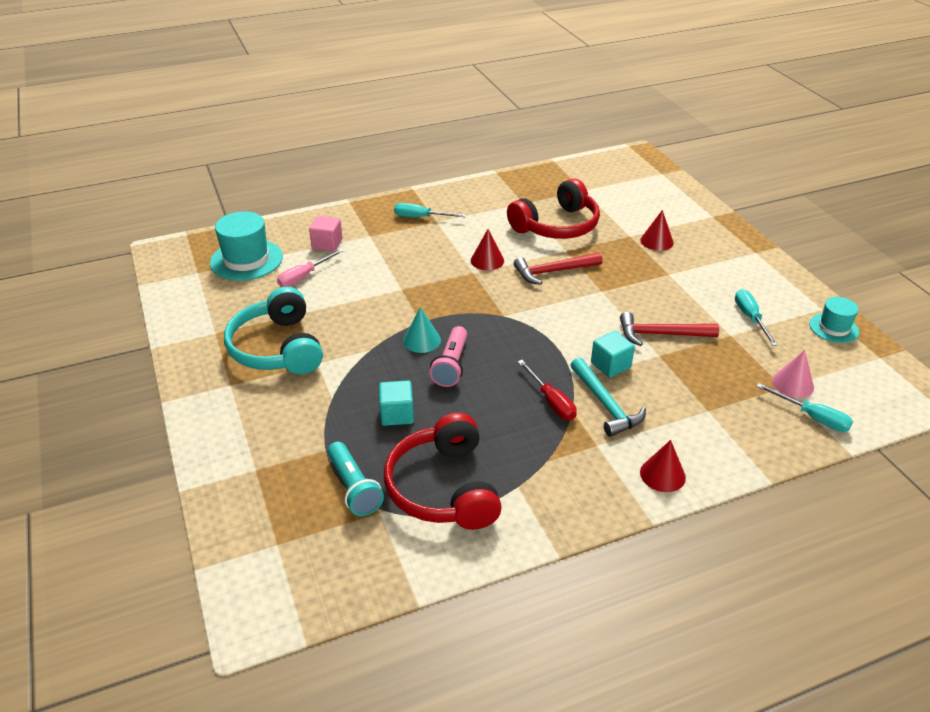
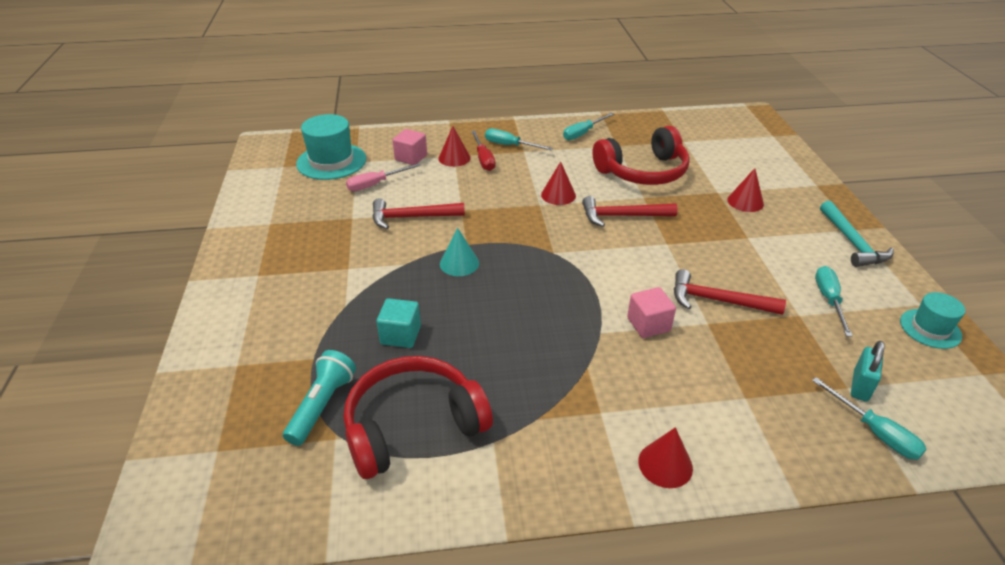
camera: 15 degrees right, 0 degrees up
turquoise headphones [224,287,323,374] -> none
turquoise flashlight [327,442,384,516] -> turquoise flashlight turned 150 degrees counterclockwise [283,350,356,446]
red headphones [384,413,502,530] -> red headphones turned 60 degrees clockwise [344,356,493,479]
pink flashlight [429,326,467,387] -> none
red screwdriver [518,360,577,420] -> red screwdriver moved to [471,131,496,171]
turquoise hammer [571,357,646,437] -> turquoise hammer moved to [820,201,894,267]
turquoise cube [591,331,635,378] -> pink cube [627,287,676,338]
pink cone [772,350,814,398] -> turquoise padlock [851,341,885,402]
none -> red hammer [372,198,465,229]
none -> red cone [439,126,471,167]
none -> turquoise screwdriver [563,113,614,140]

